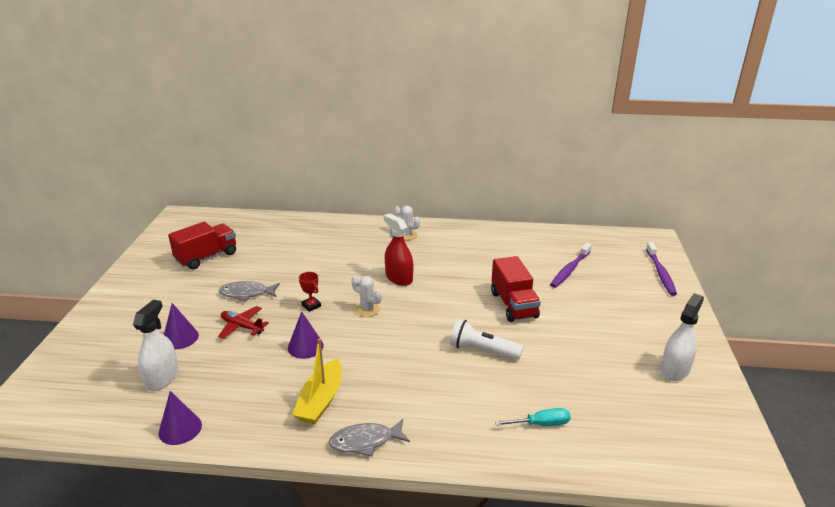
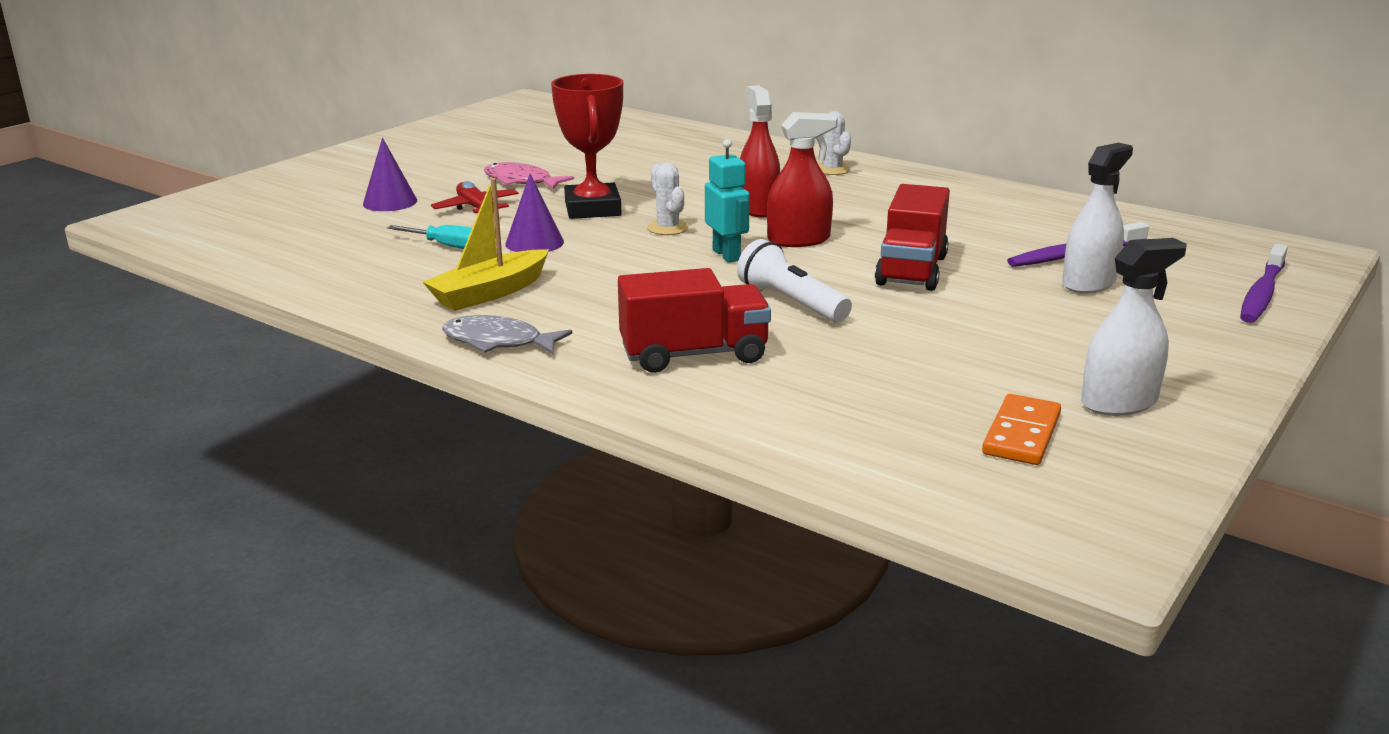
camera: 30 degrees right, 5 degrees down
white spray bottle [133,300,179,391] -> white spray bottle moved to [1062,143,1133,294]
purple cone [159,391,202,445] -> none
red truck [168,222,236,269] -> red truck moved to [618,268,771,373]
grey fish [219,281,280,302] -> pink fish [484,162,574,189]
red trophy [299,272,321,312] -> red trophy [551,74,623,219], size x2.20
turquoise screwdriver [495,408,571,426] -> turquoise screwdriver moved to [387,225,472,249]
none -> turquoise robot [705,139,750,263]
none -> red spray bottle [767,112,838,247]
none -> orange domino [982,394,1061,465]

